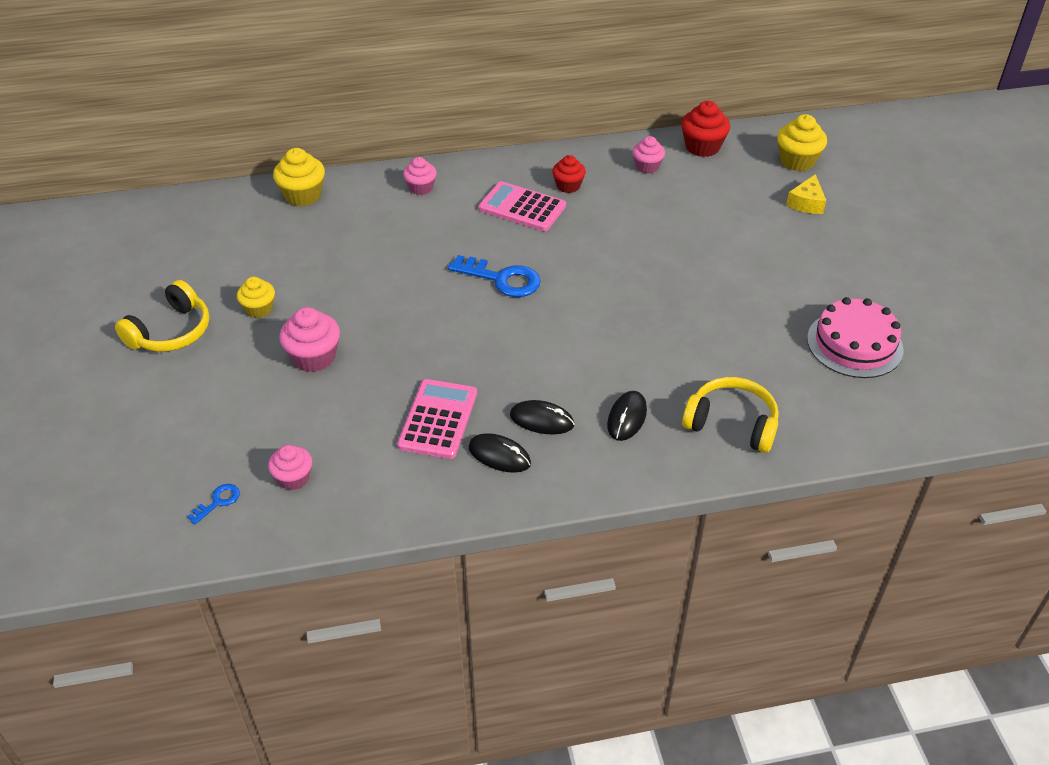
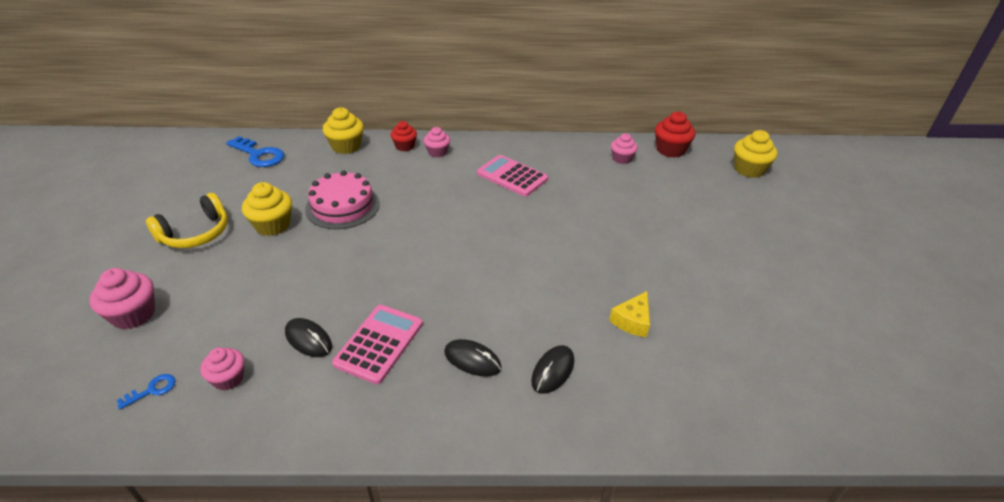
camera: 10 degrees right, 5 degrees down
yellow cupcake [237,277,275,318] -> yellow cupcake [242,182,292,236], size x1.51
pink cupcake [279,307,340,372] -> pink cupcake moved to [89,268,155,330]
blue key [448,255,541,297] -> blue key moved to [226,136,284,167]
black mouse [468,433,531,473] -> black mouse moved to [285,318,332,357]
red cupcake [552,155,586,193] -> red cupcake moved to [391,121,417,151]
yellow headphones [682,377,779,453] -> none
yellow cheese [786,174,826,214] -> yellow cheese moved to [609,291,650,337]
pink cake [807,297,904,378] -> pink cake moved to [305,170,380,229]

